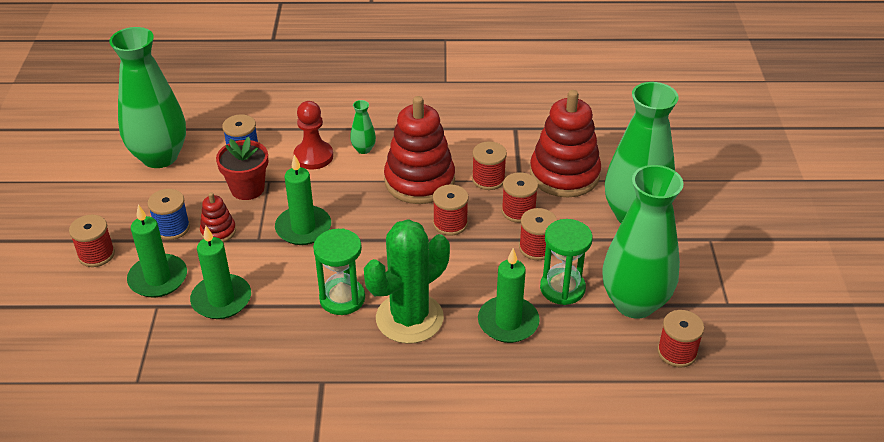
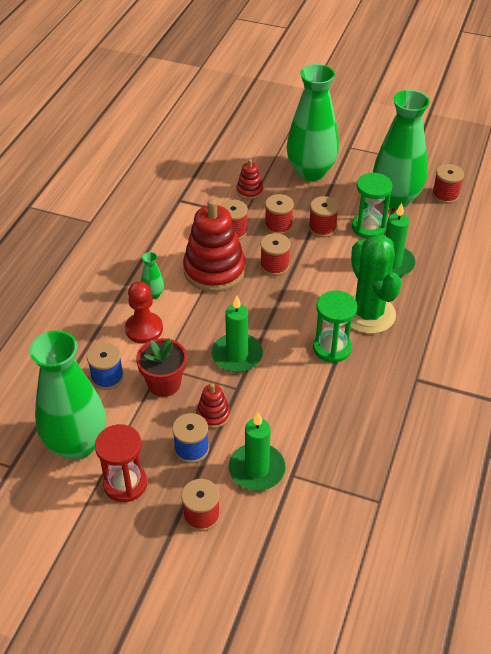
camera: 70 degrees left, 5 degrees up
green candle [190,226,251,319] -> none
red stacking toy [530,90,601,198] -> red stacking toy [237,159,263,200], size x0.47
none -> red hourglass [95,424,147,502]

